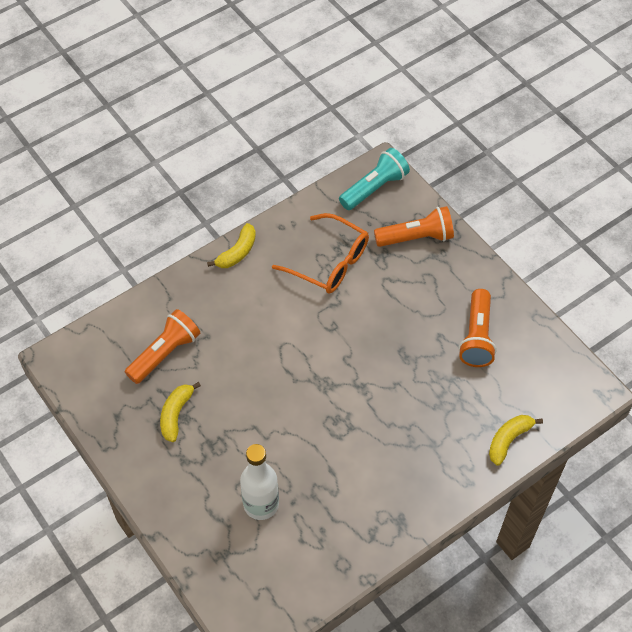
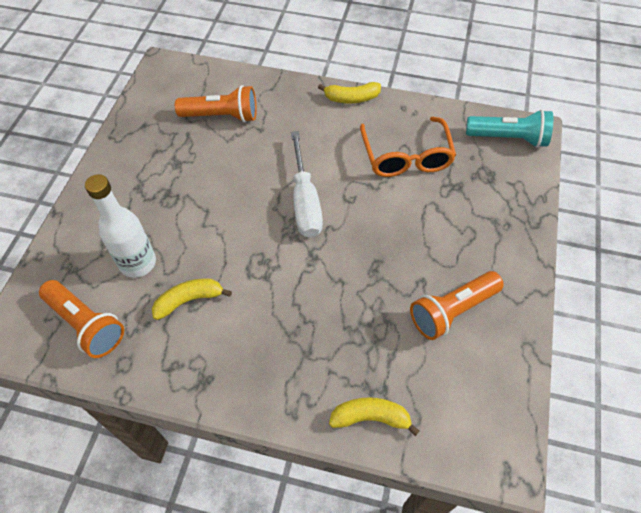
camera: 50 degrees right, 0 degrees up
yellow banana [160,382,201,442] -> yellow banana moved to [152,278,232,320]
orange flashlight [374,206,454,247] -> orange flashlight moved to [39,280,124,358]
none -> white screwdriver [291,131,323,238]

